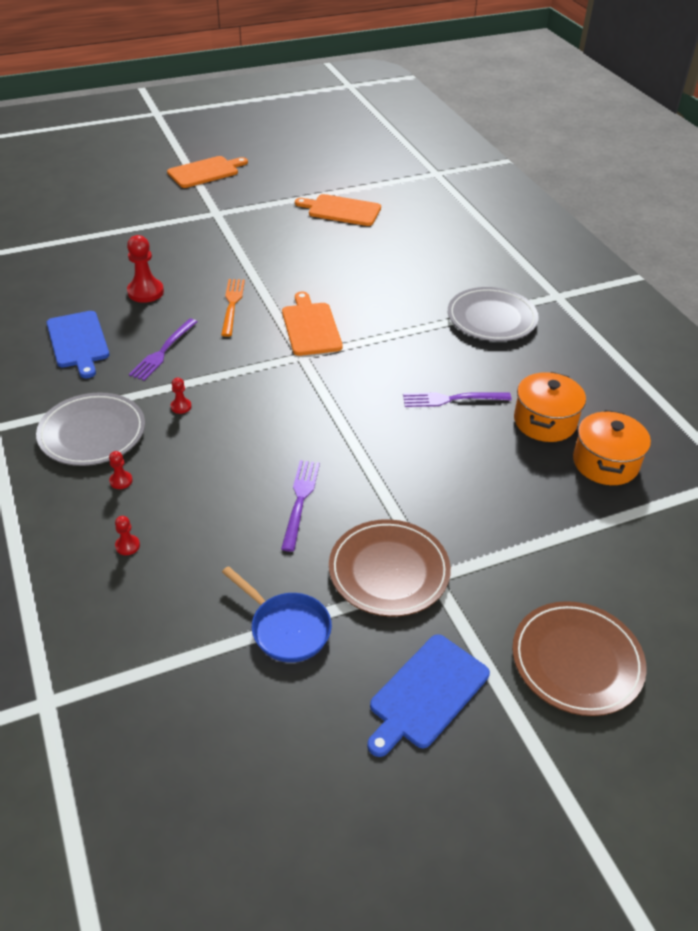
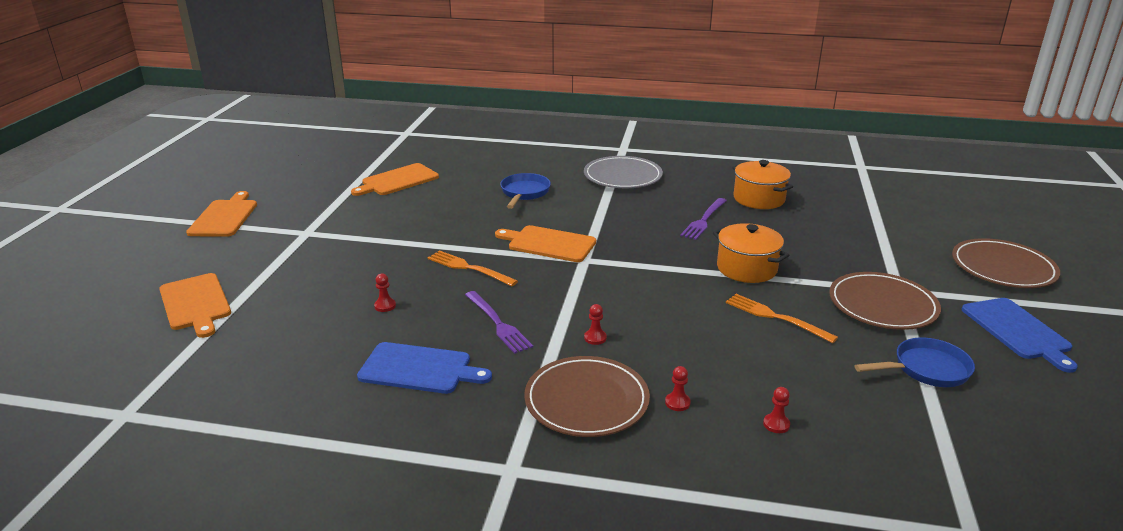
camera: 55 degrees left, 15 degrees down
grey plate [36,392,145,466] -> brown plate [524,356,650,437]
red pawn [127,235,164,303] -> red pawn [374,273,396,312], size x0.50
purple fork [281,460,320,552] -> orange fork [726,294,838,343]
orange pot [573,410,651,485] -> orange pot moved to [713,223,790,283]
none -> orange cutting board [159,273,231,338]
none -> blue pan [500,173,551,209]

